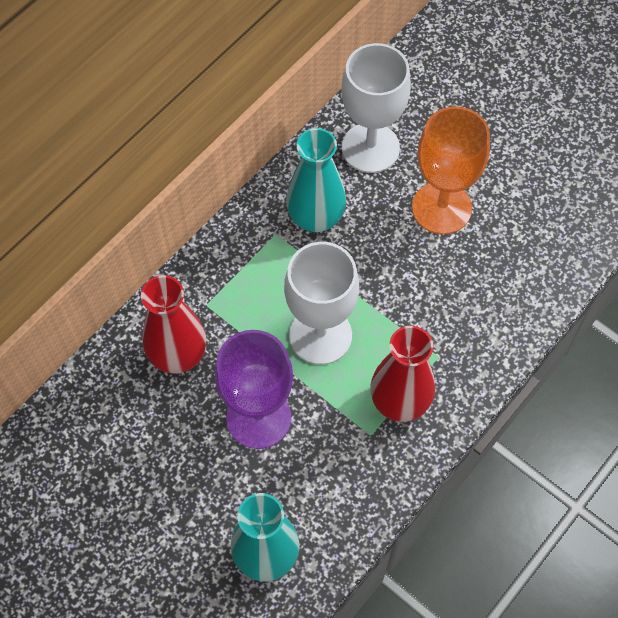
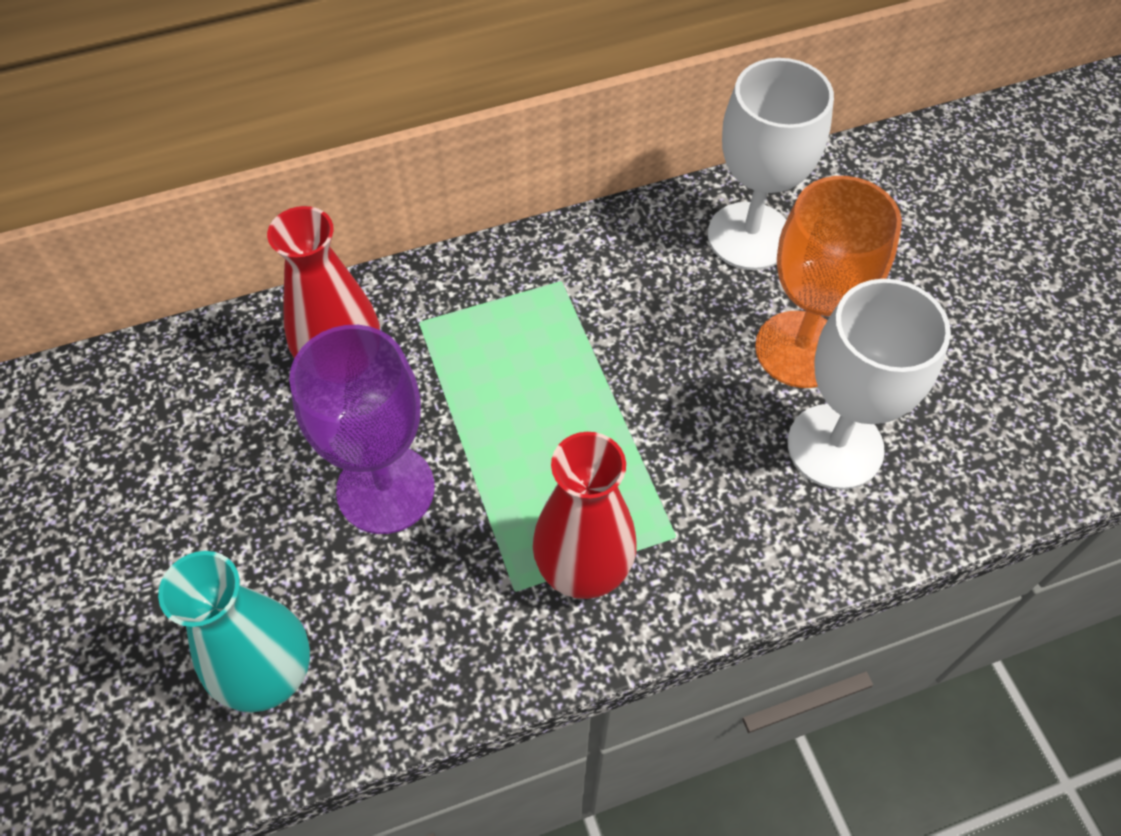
camera: 30 degrees right, 5 degrees down
white goblet [284,242,359,365] -> white goblet moved to [788,279,951,490]
turquoise vase [286,128,346,232] -> none

